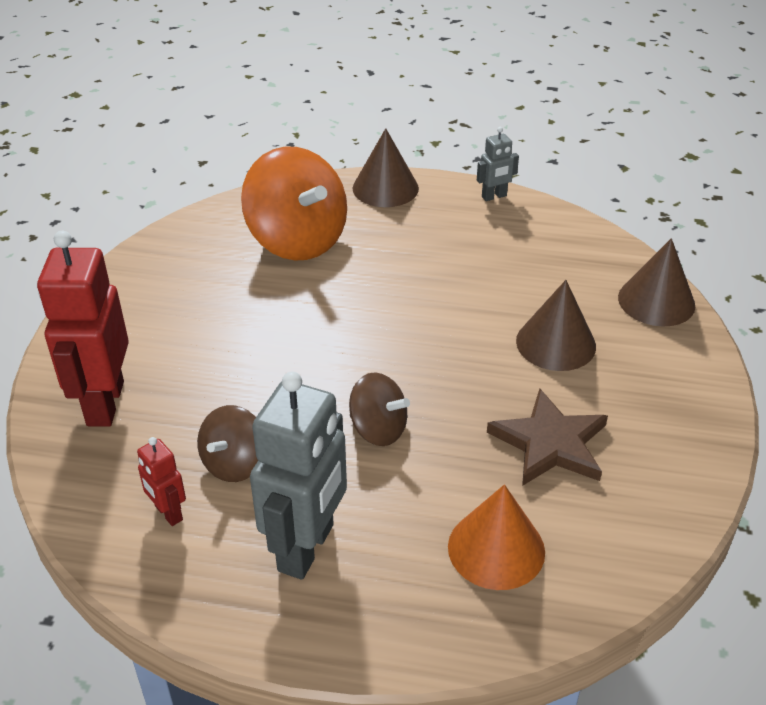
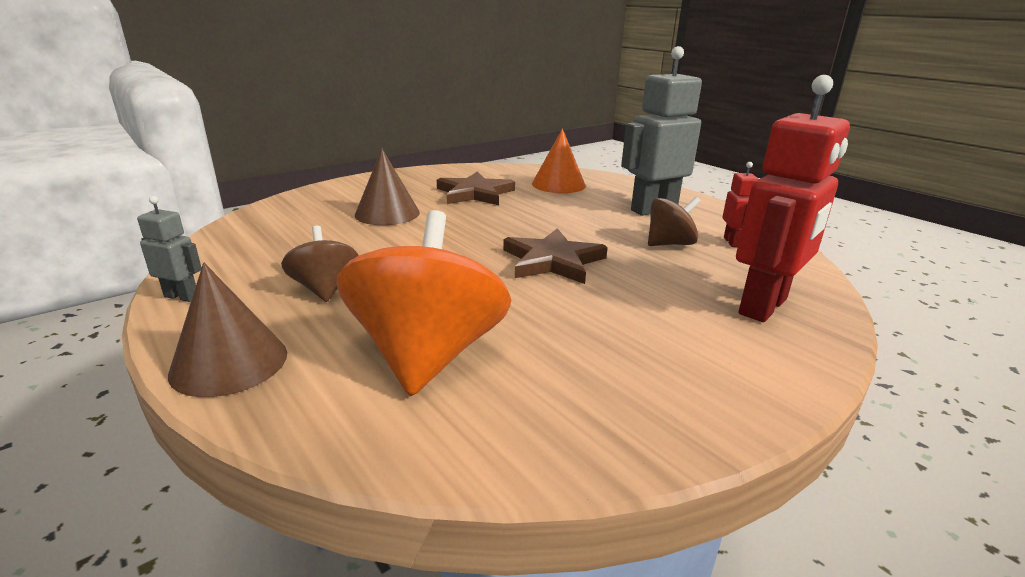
camera: 140 degrees left, 15 degrees down
brown spinning top [349,372,410,446] -> brown spinning top moved to [281,226,359,302]
brown cone [618,238,695,327] -> none
none -> brown star [503,228,608,284]

